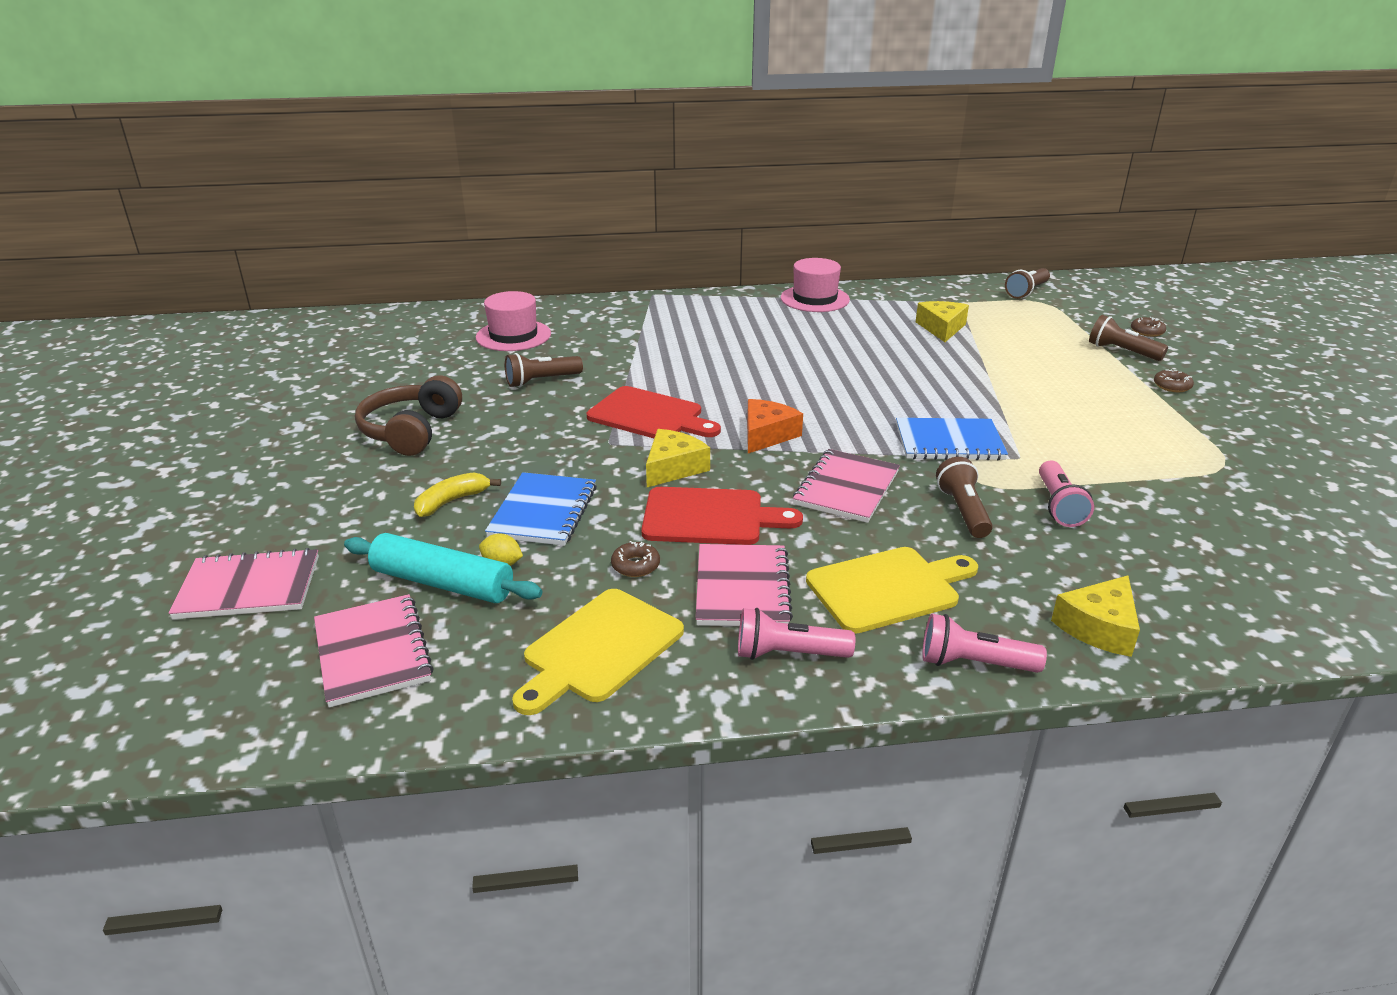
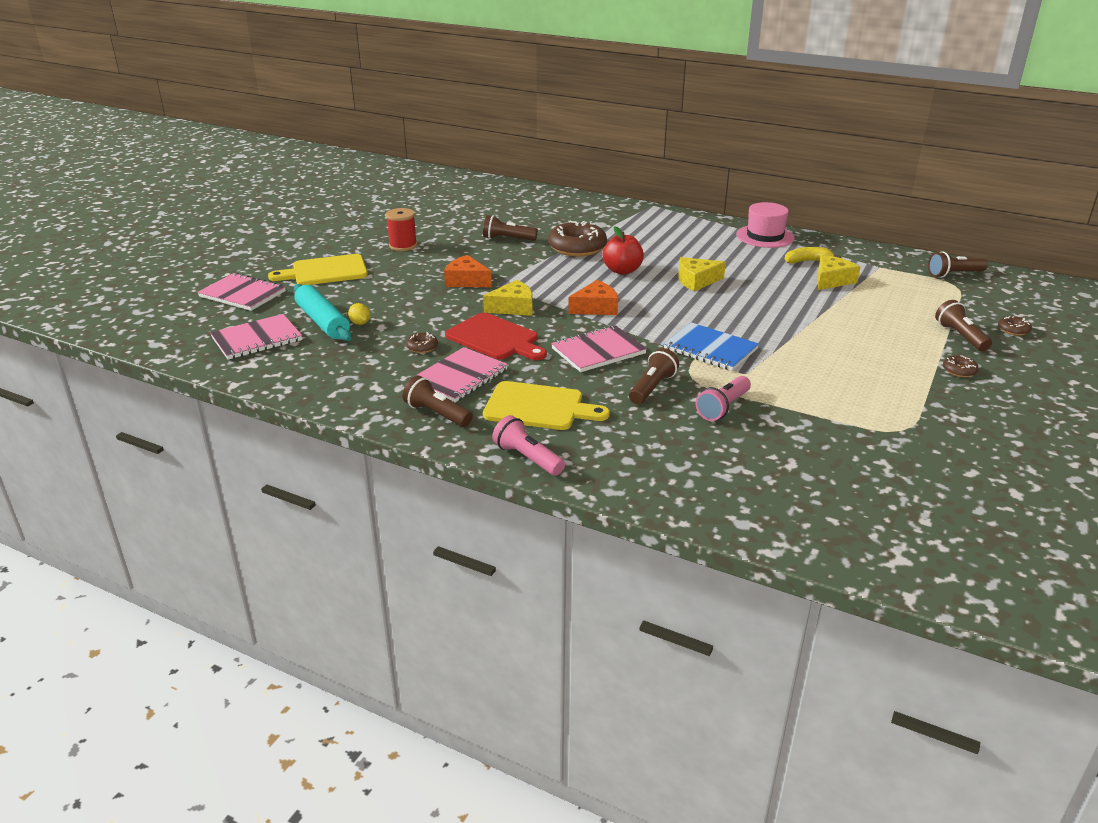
camera: 35 degrees right, 0 degrees up
pink notebook [314,594,434,708] -> pink notebook turned 45 degrees clockwise [210,314,302,360]
brown headphones [355,375,462,456] -> red spool [386,208,417,251]
yellow banana [414,472,501,517] -> yellow banana moved to [785,247,841,263]
pink hat [476,291,551,351] -> none
blue notebook [485,472,597,546] -> none
yellow cutting board [512,589,684,715] -> yellow cutting board moved to [268,254,368,285]
red cutting board [587,386,721,438] -> none
pink flashlight [738,608,855,660] -> brown flashlight [403,376,473,427]
yellow cheese [1051,575,1140,657] -> yellow cheese moved to [678,257,726,291]
none -> orange cheese [444,255,492,287]
none -> brown donut [548,221,607,257]
none -> red apple [603,226,644,275]

